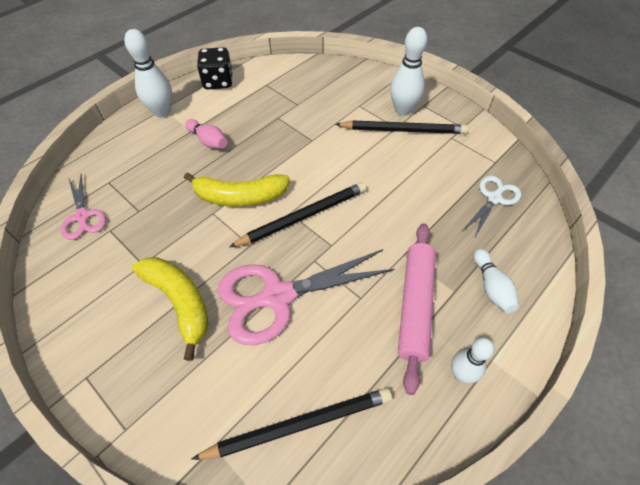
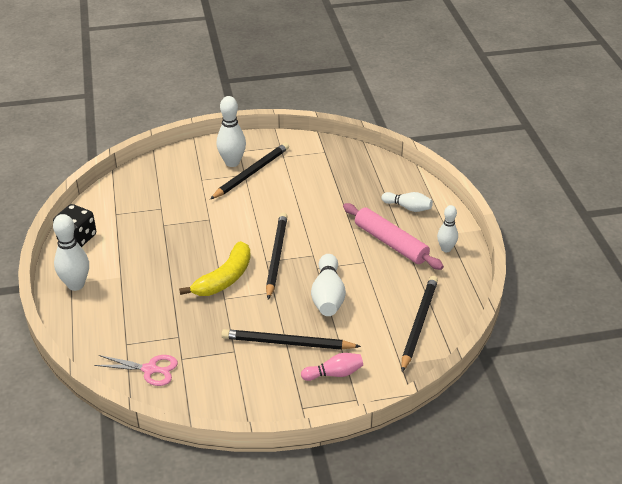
camera: 55 degrees left, 15 degrees down
yellow banana [132,257,209,361] -> black pencil [221,329,361,350]
pink bowling pin [185,119,227,149] -> pink bowling pin moved to [301,353,363,381]
pink scissors [218,249,395,345] -> white bowling pin [311,254,346,316]
white scissors [463,175,521,239] -> none

